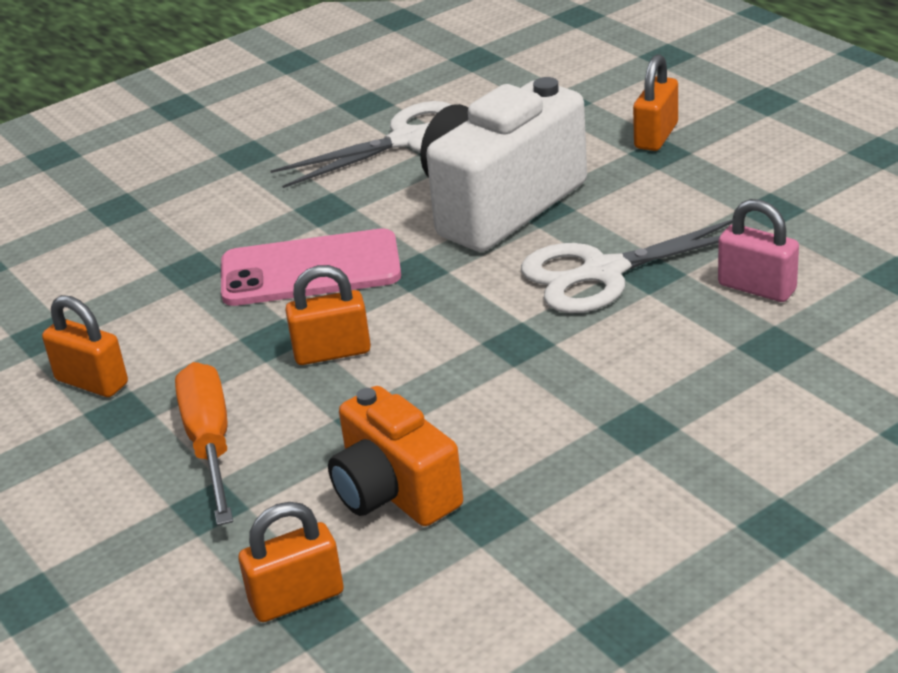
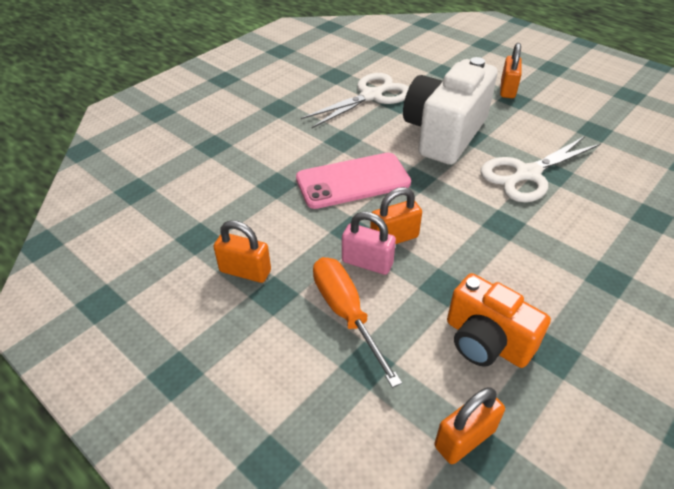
camera: 15 degrees left, 10 degrees up
pink padlock [718,199,799,302] -> pink padlock moved to [342,211,396,275]

